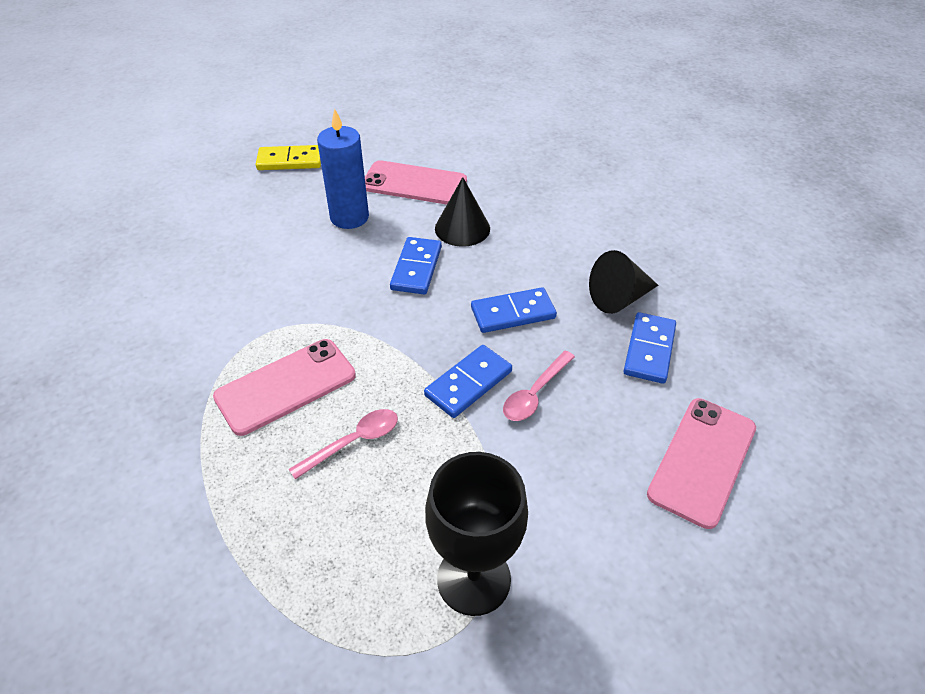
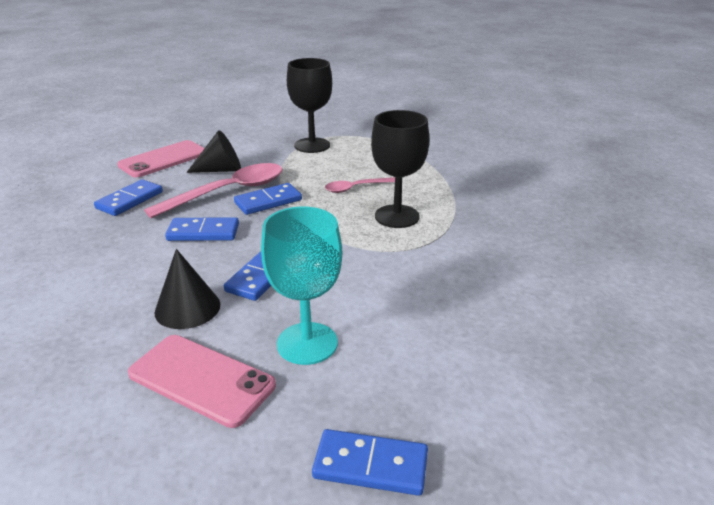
camera: 165 degrees left, 15 degrees down
pink phone [213,339,356,436] -> black goblet [371,110,429,228]
yellow domino [256,145,321,170] -> blue domino [312,429,428,496]
blue candle [317,108,369,229] -> turquoise goblet [261,206,342,365]
pink spoon [503,351,575,421] -> pink spoon [144,163,283,218], size x1.88
black cone [589,250,658,314] -> black cone moved to [186,130,241,173]

